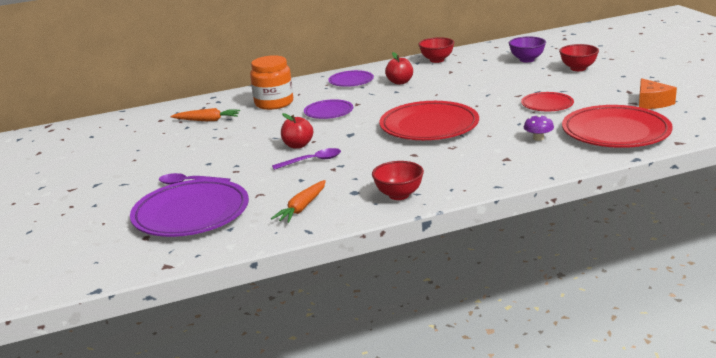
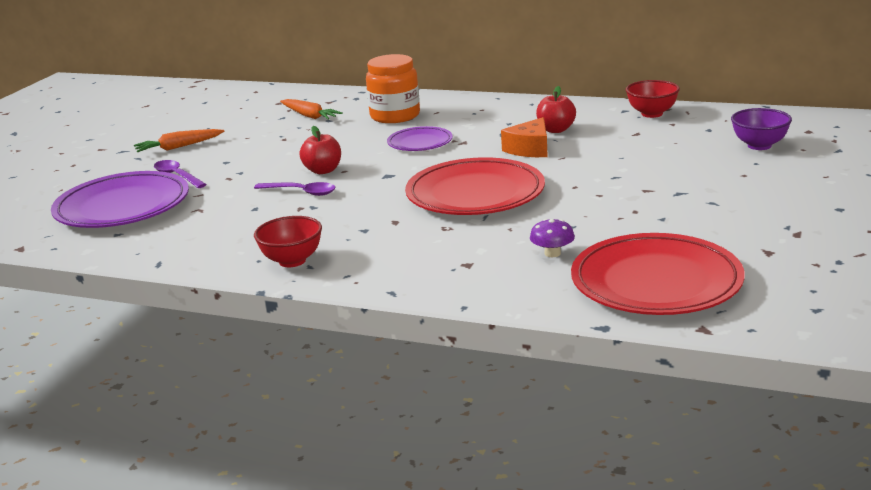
camera: 40 degrees right, 0 degrees up
orange carrot [271,180,326,223] -> orange carrot moved to [134,129,224,152]
purple plate [328,70,374,87] -> none
red plate [521,92,574,111] -> none
red bowl [559,44,599,71] -> none
orange cheese [639,78,677,109] -> orange cheese moved to [501,117,548,157]

